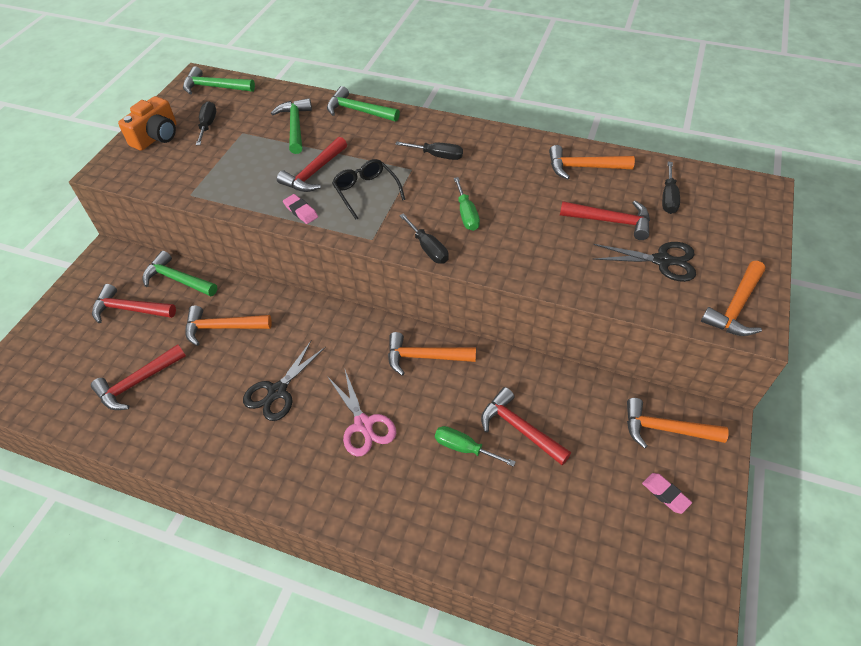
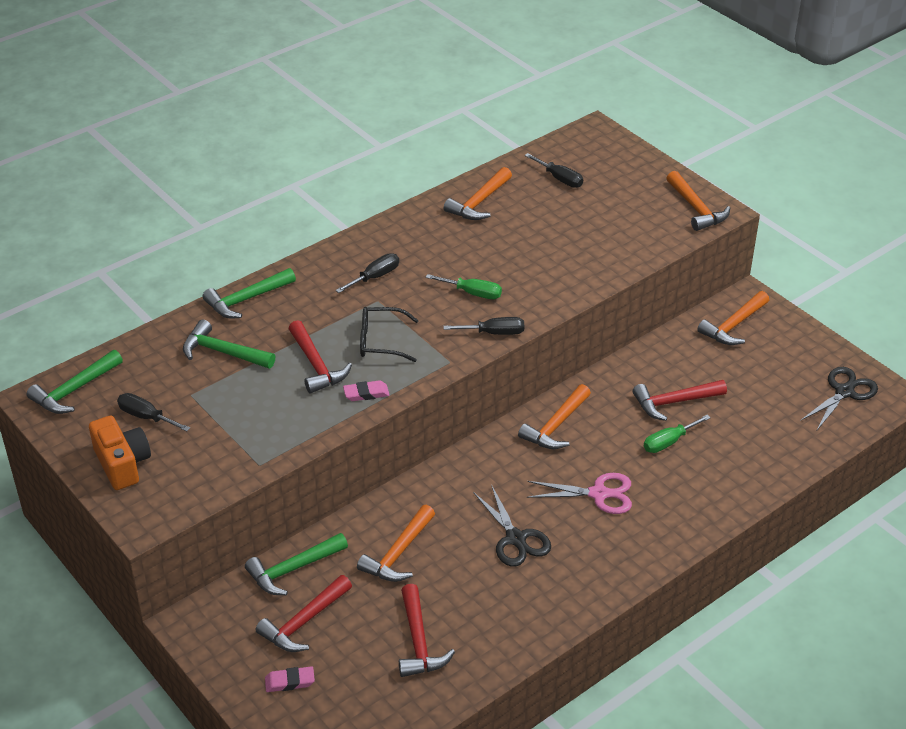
camera: 60 degrees left, 10 degrees down
red hammer [560,201,650,240] -> none
black scissors [593,242,696,282] -> black scissors moved to [800,367,878,430]
pink eraser [642,473,692,514] -> pink eraser moved to [265,666,315,692]

